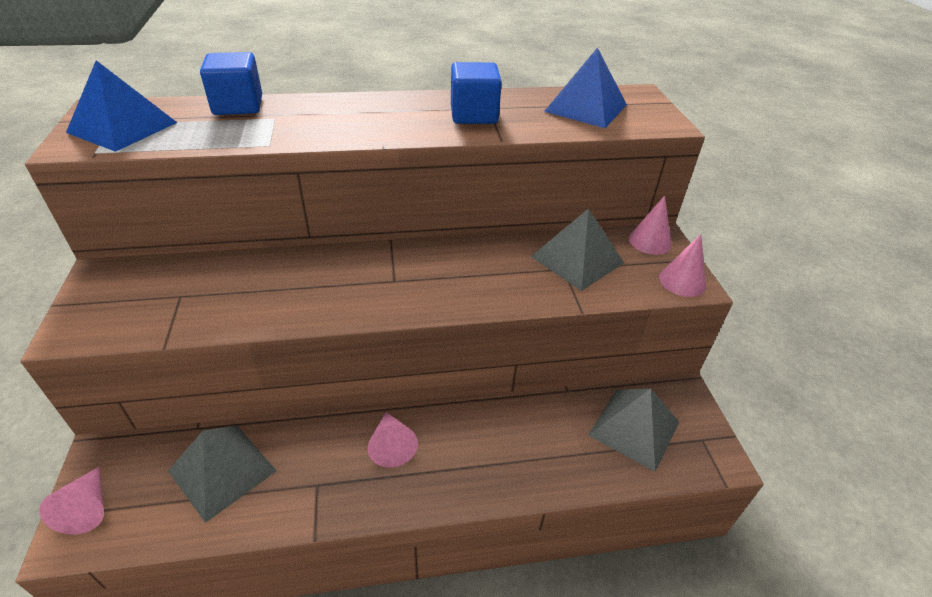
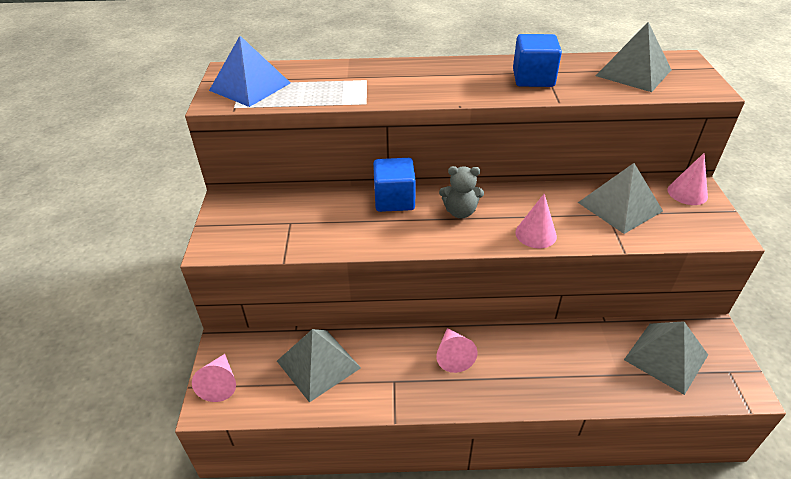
camera: 10 degrees right, 0 degrees up
blue cube [200,52,262,115] -> blue cube moved to [373,158,416,212]
blue pyramid [544,47,627,128] -> grey pyramid [596,22,671,92]
pink cone [659,234,706,297] -> pink cone moved to [515,193,557,248]
none -> grey teddy bear [439,166,484,218]

